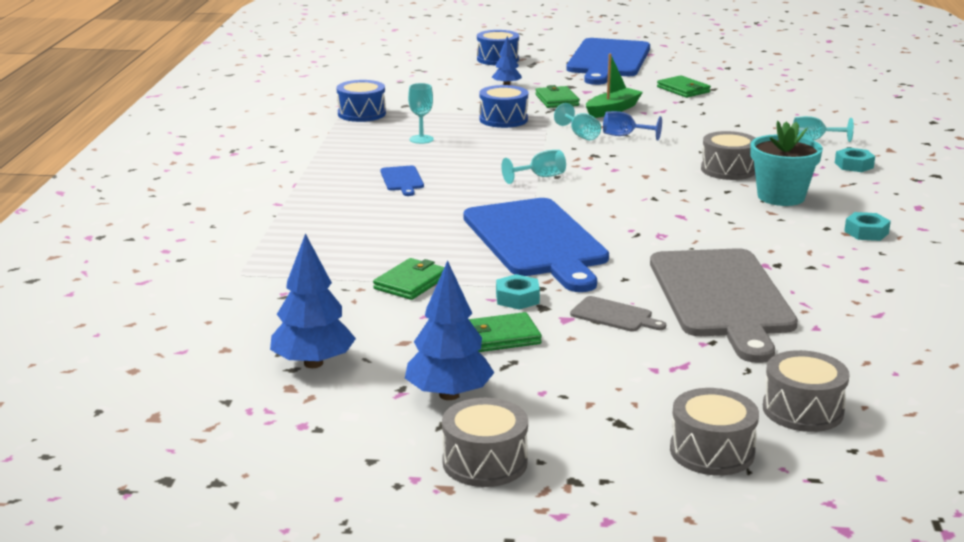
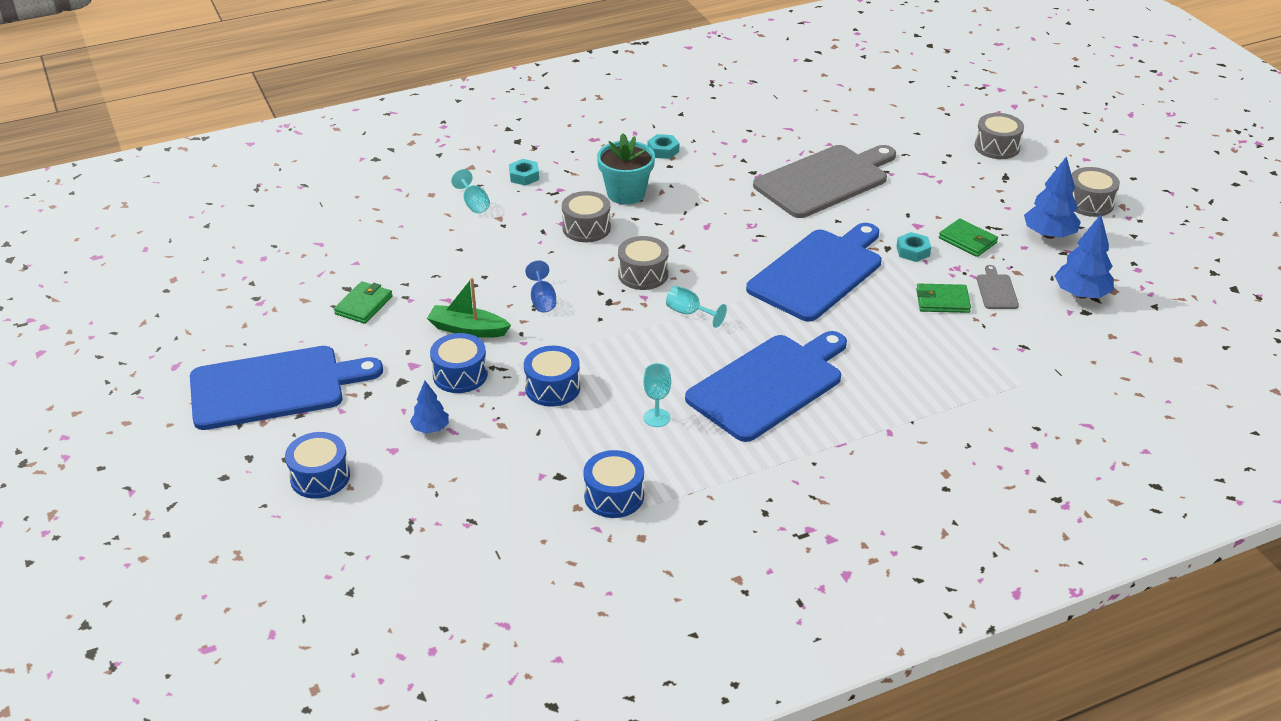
camera: 120 degrees left, 15 degrees up
blue cutting board [380,166,424,196] -> blue cutting board [685,331,847,442], size x2.50
green wallet [535,85,580,108] -> blue drum [430,333,488,393]
turquoise goblet [554,103,601,140] -> none
grey cutting board [570,296,666,332] -> grey cutting board moved to [977,265,1019,309]
grey drum [763,350,850,432] -> grey drum moved to [618,236,669,290]

